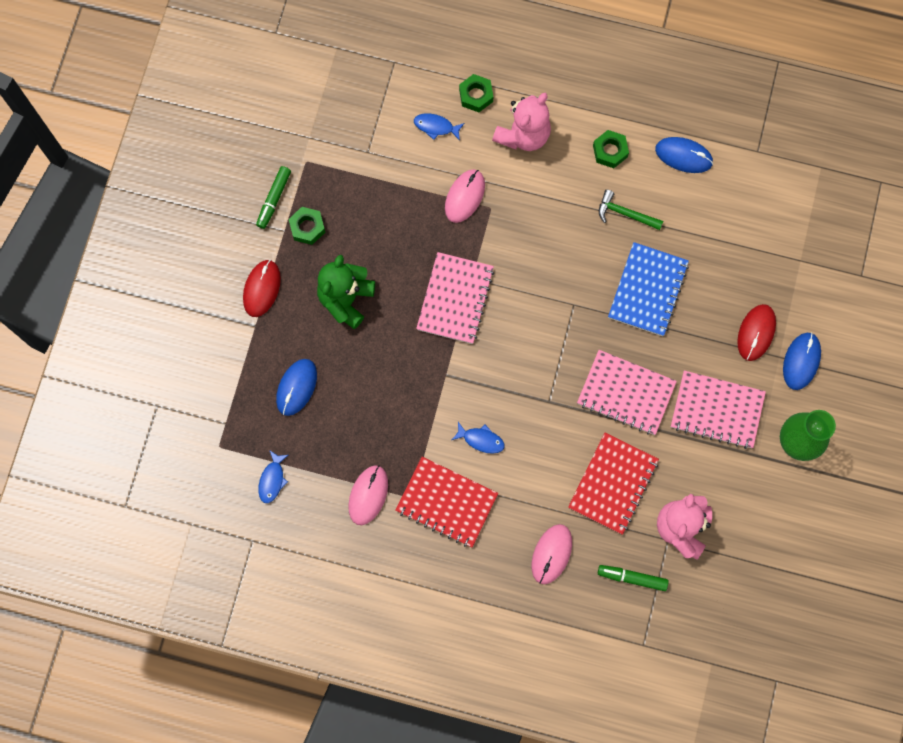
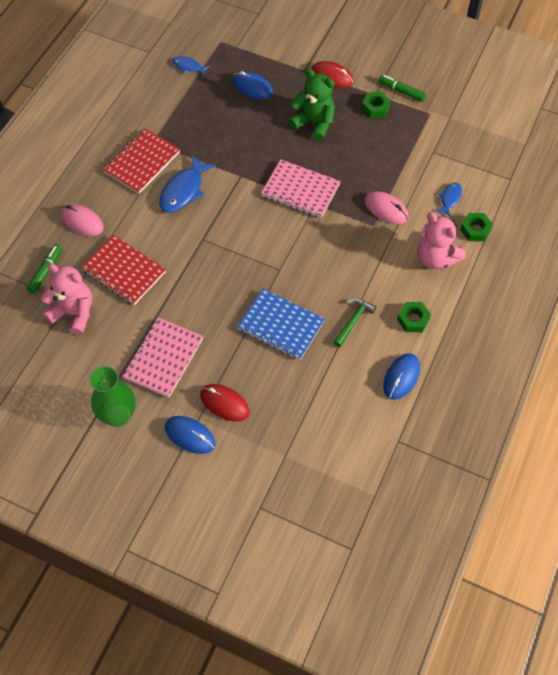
camera: 100 degrees right, 15 degrees down
pink mouse [348,465,388,525] -> none
blue fish [452,422,505,454] -> blue fish [159,155,216,213], size x1.79
pink notebook [577,350,677,435] -> none

